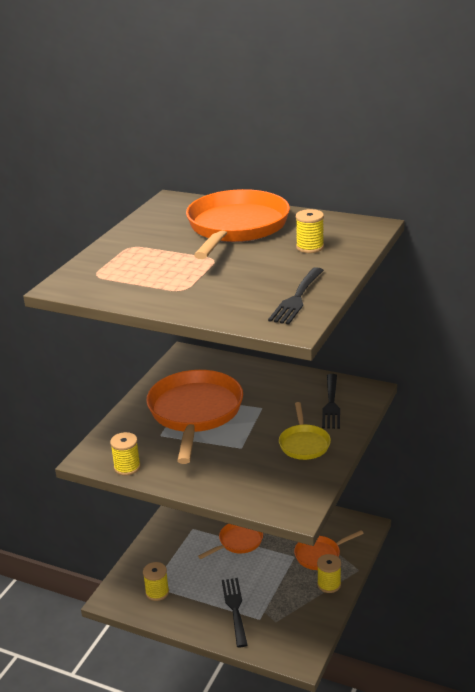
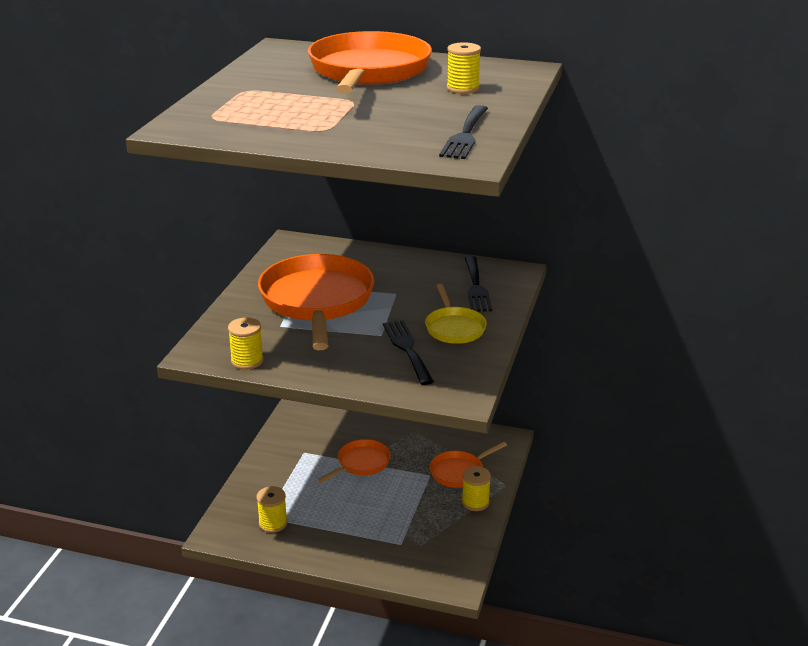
camera: 10 degrees left, 0 degrees up
black fork [222,578,247,647] -> black fork moved to [383,320,434,385]

